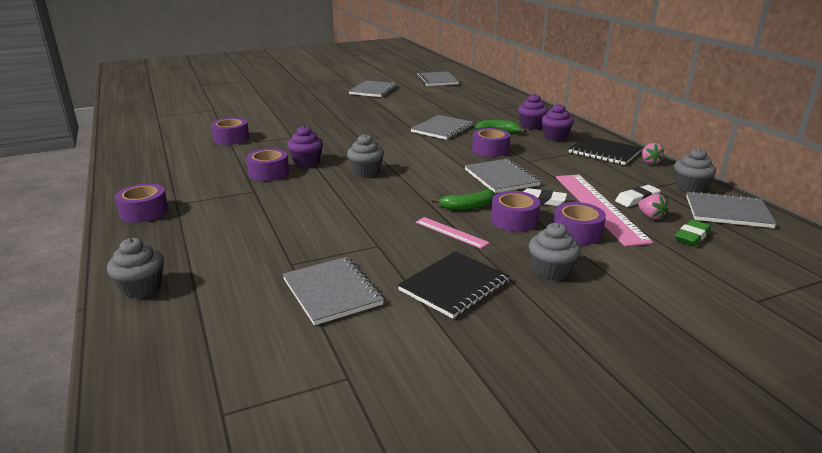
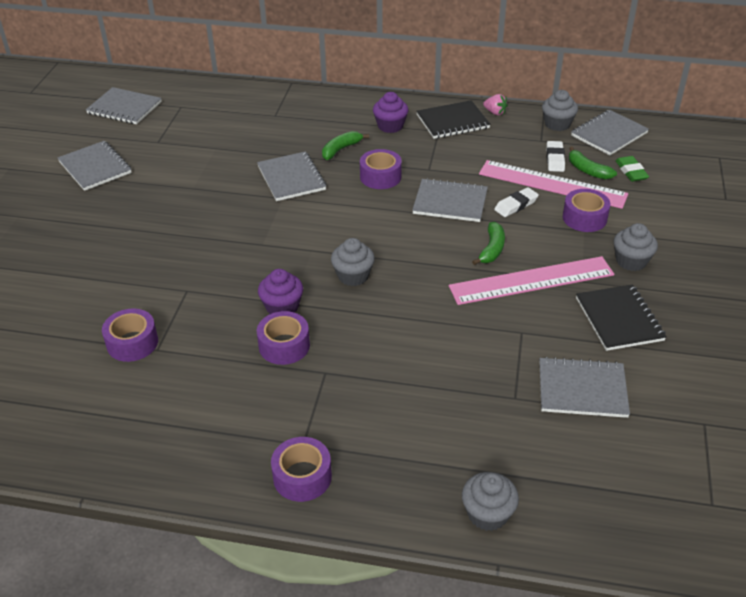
camera: 55 degrees left, 15 degrees up
pink ruler [415,217,490,249] -> pink ruler [449,256,614,305], size x2.06
purple tape [491,191,540,232] -> none
purple cupcake [518,94,549,129] -> none
pink strawberry [638,194,668,220] -> green banana [569,147,617,179]

